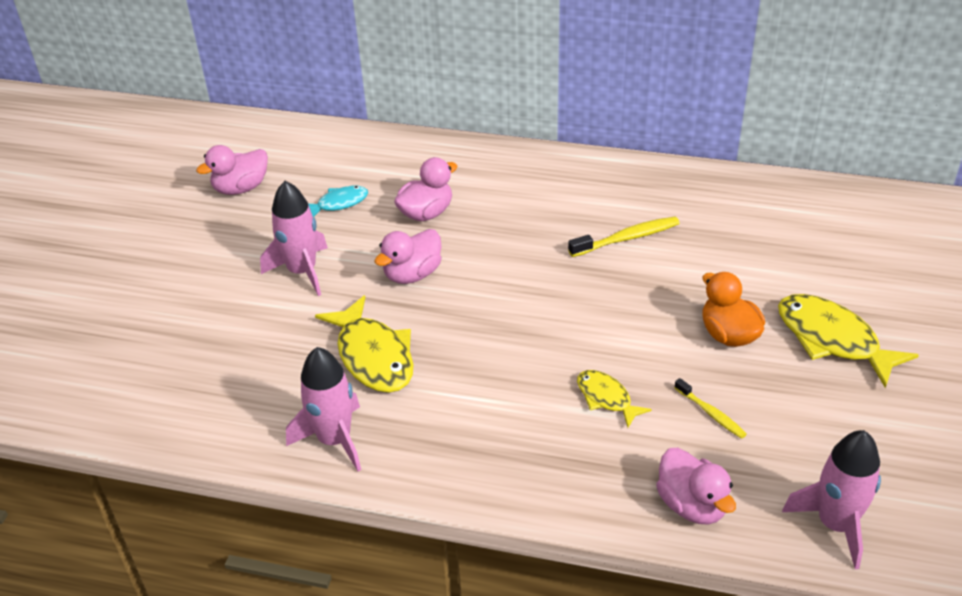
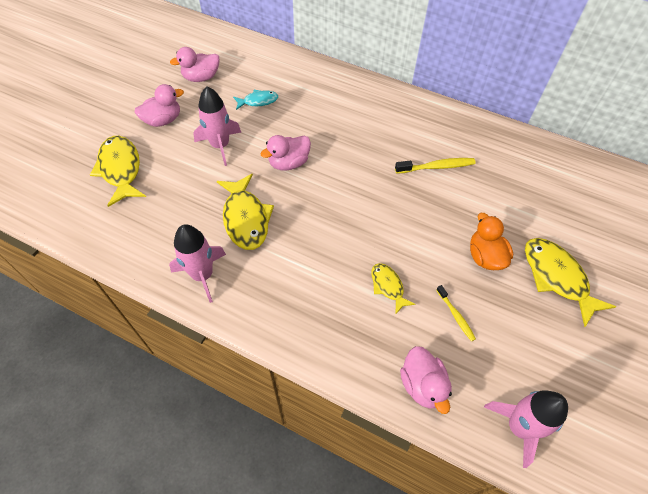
camera: 10 degrees right, 15 degrees up
pink duck [394,157,457,221] -> pink duck moved to [134,84,184,127]
none -> yellow fish [90,136,146,207]

